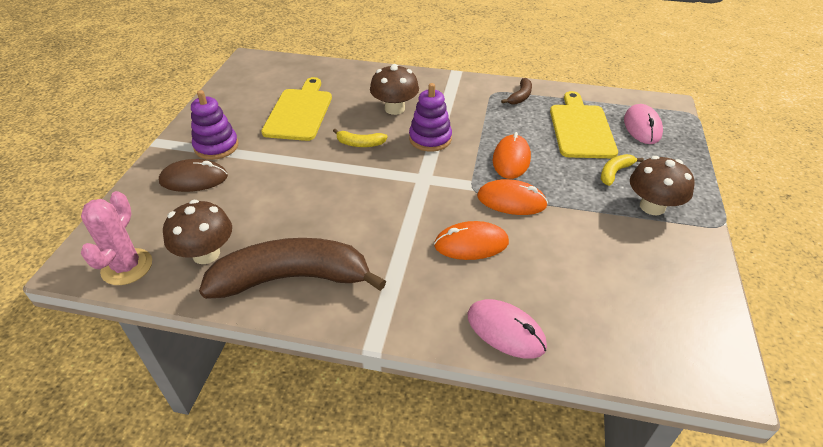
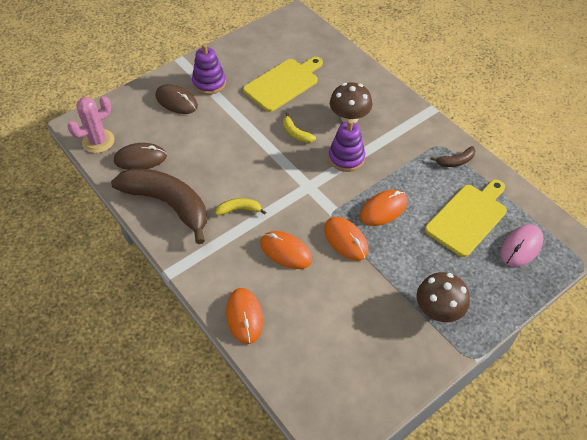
camera: 40 degrees right, 10 degrees up
brown mushroom [163,200,232,264] -> brown mouse [114,143,167,170]
pink mouse [468,299,547,359] -> orange mouse [226,288,263,344]
yellow banana [601,154,644,186] -> yellow banana moved to [215,198,266,215]

